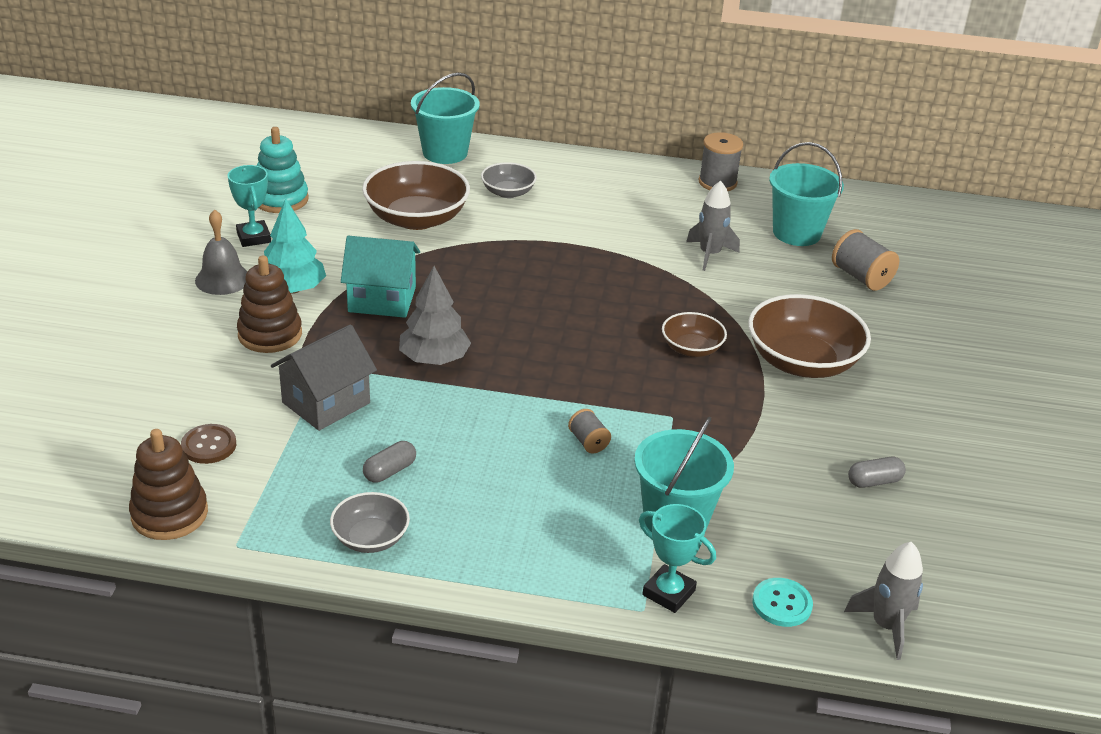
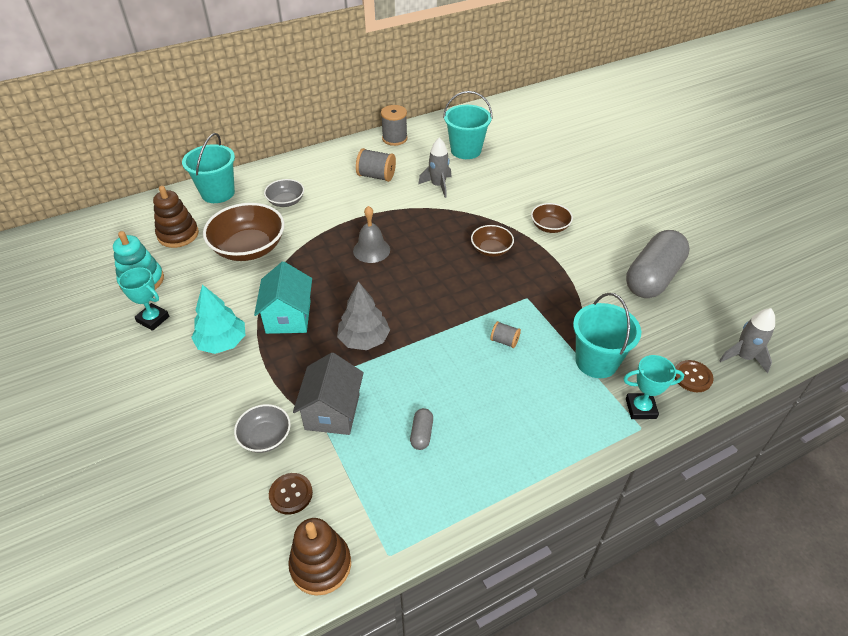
camera: 35 degrees left, 10 degrees up
grey bell [195,209,247,295] -> grey bell moved to [353,206,390,263]
brown stacking toy [237,255,302,353] -> brown stacking toy moved to [153,186,199,248]
grey bowl [330,492,410,553] -> grey bowl moved to [234,404,291,453]
turquoise house [341,236,420,318] -> turquoise house turned 60 degrees counterclockwise [254,261,312,334]
brown bowl [748,294,871,378] -> brown bowl [531,203,573,233], size x0.54
turquoise button [752,578,813,627] -> brown button [675,360,714,392]
grey spool [832,229,899,291] -> grey spool moved to [356,148,396,182]
grey capsule [848,457,906,488] -> grey capsule [626,230,690,298], size x2.46

